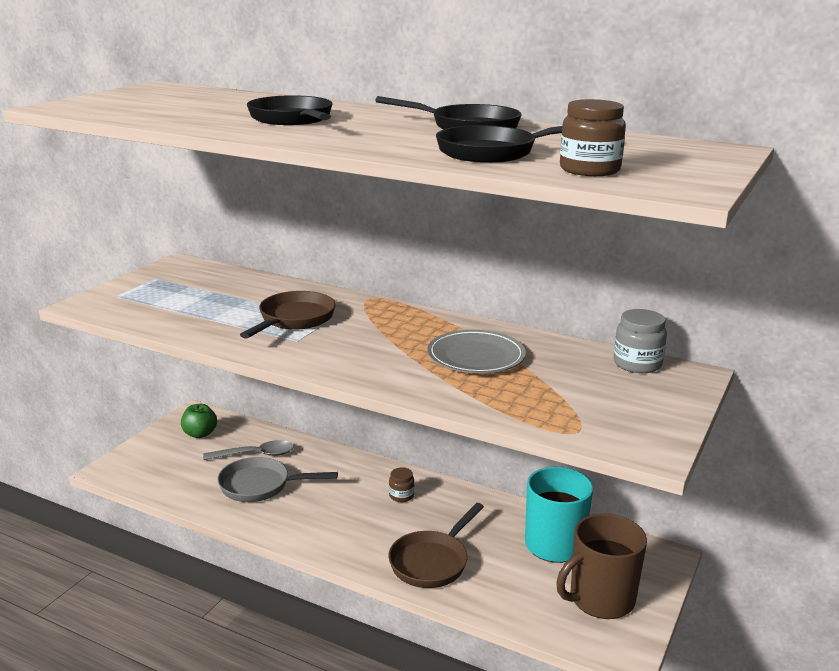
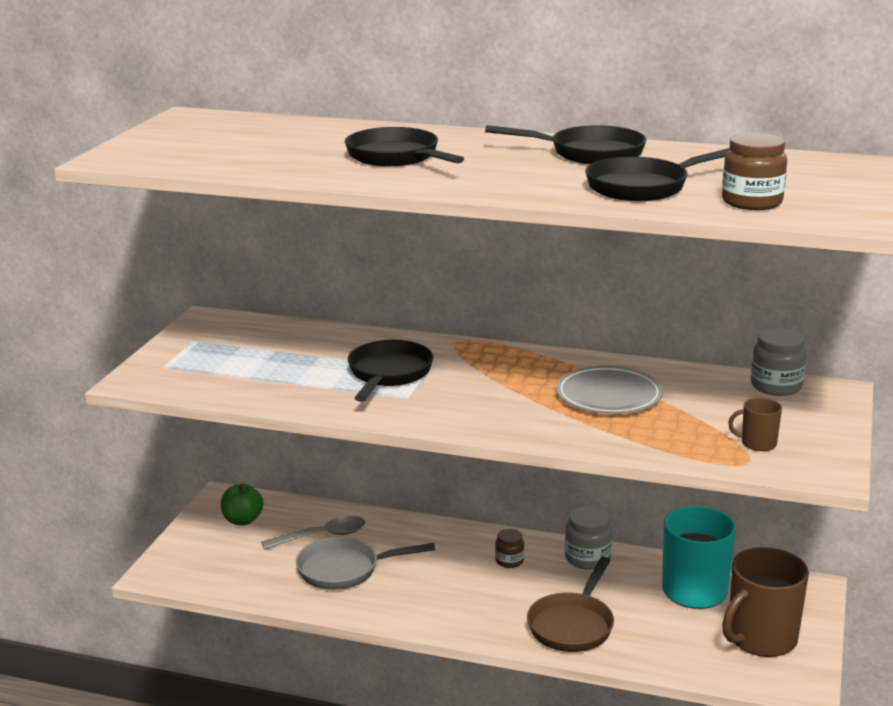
camera: 10 degrees left, 0 degrees up
brown pan [240,291,336,339] -> black pan [348,340,433,402]
none -> grey jar [565,506,612,570]
none -> brown mug [728,398,782,451]

